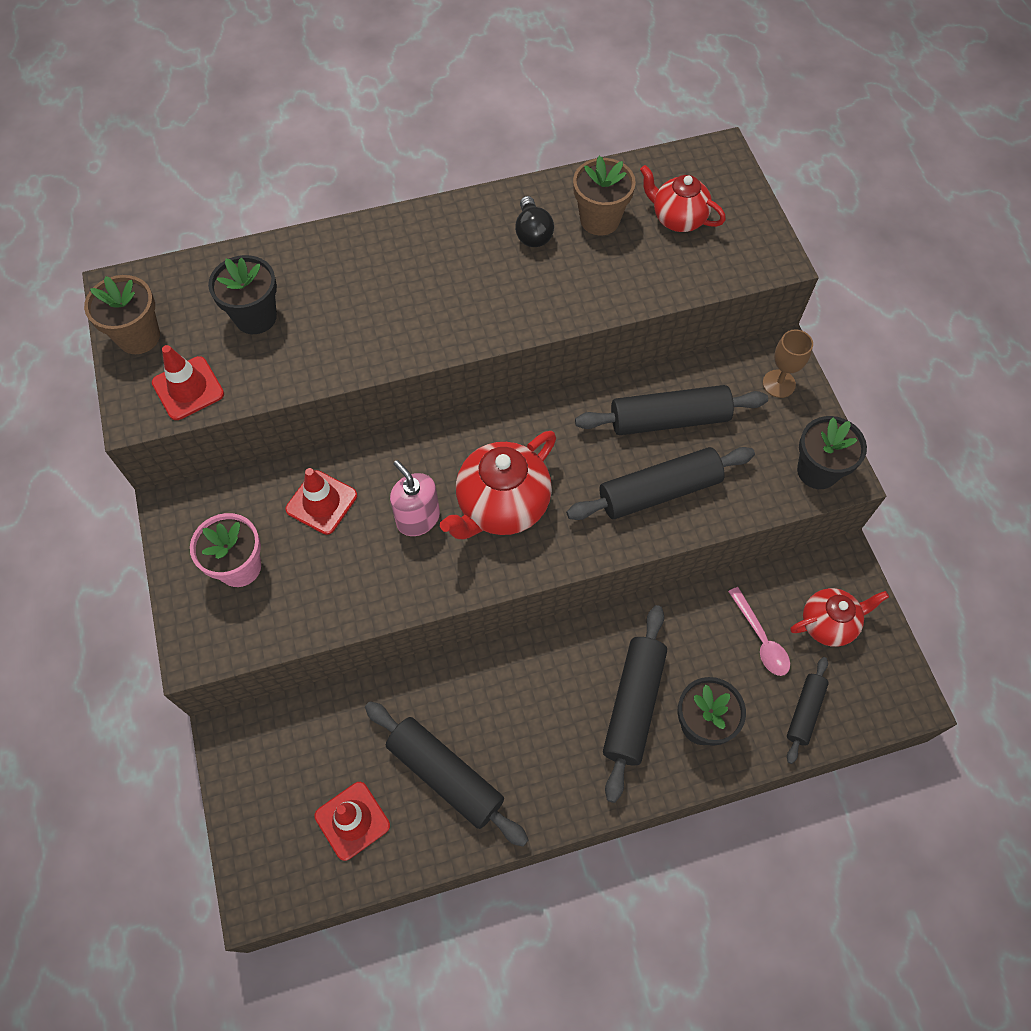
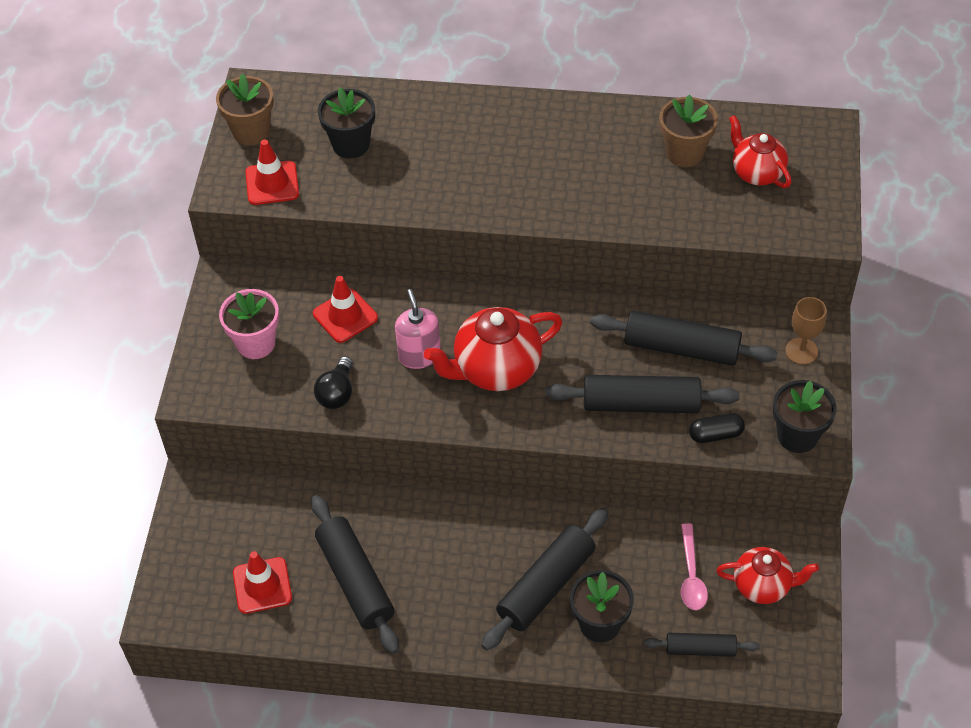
camera: 25 degrees right, 10 degrees down
black light bulb [515,196,554,247] -> black light bulb moved to [314,356,353,409]
black rolling pin [787,657,829,764] -> black rolling pin turned 45 degrees clockwise [644,633,760,657]
none -> black capsule [689,413,745,443]

